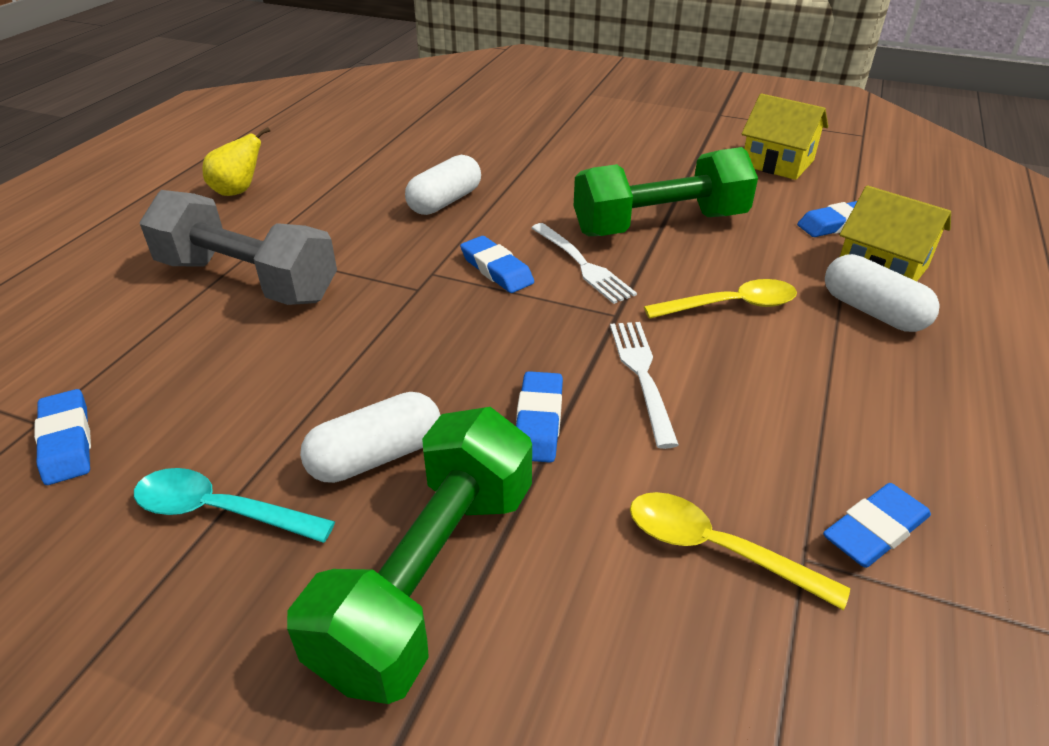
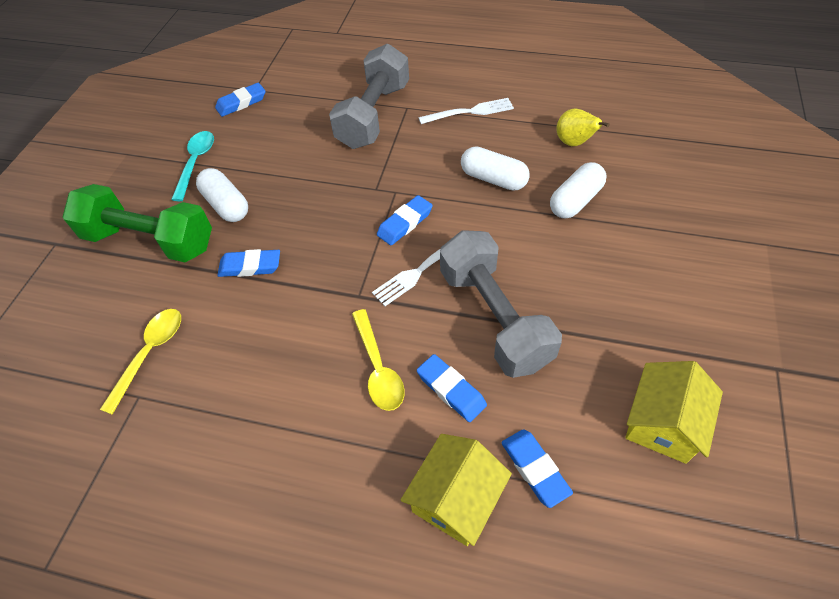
camera: 85 degrees right, 15 degrees up
yellow pear [202,127,270,196] -> yellow pear moved to [556,109,610,146]
green dumbbell [574,147,758,236] -> grey dumbbell [440,230,562,378]
white fork [610,322,679,449] -> white fork moved to [419,98,514,124]
blue eraser [823,483,931,568] -> blue eraser moved to [417,354,487,422]
white capsule [825,254,940,332] -> white capsule moved to [550,162,607,219]

